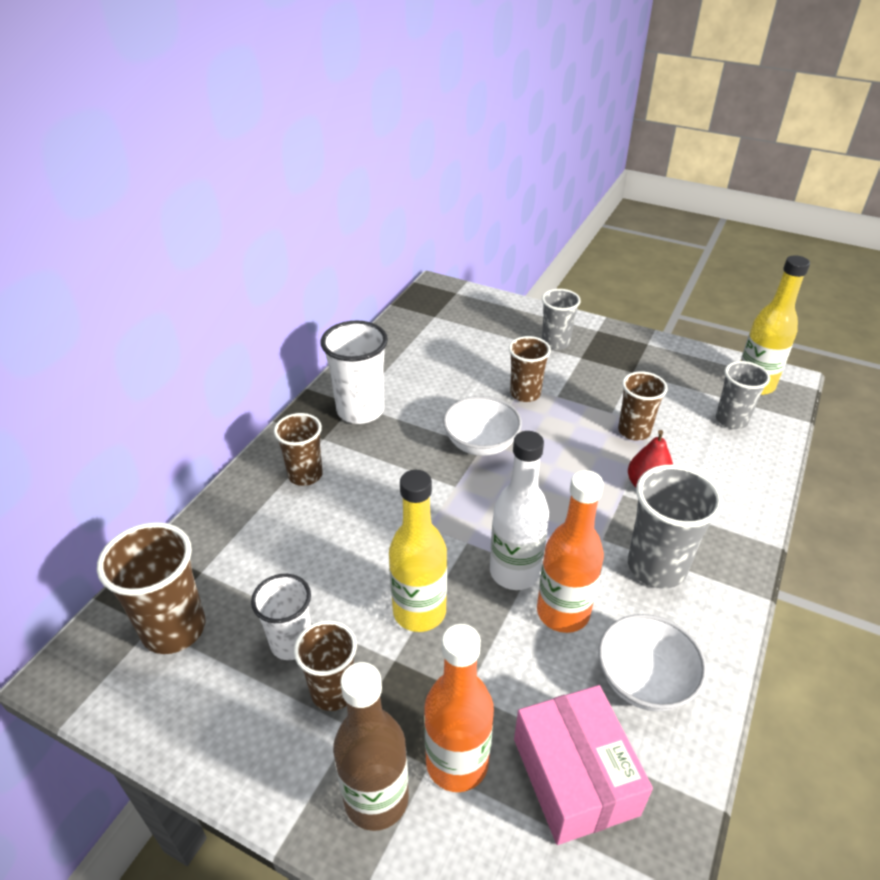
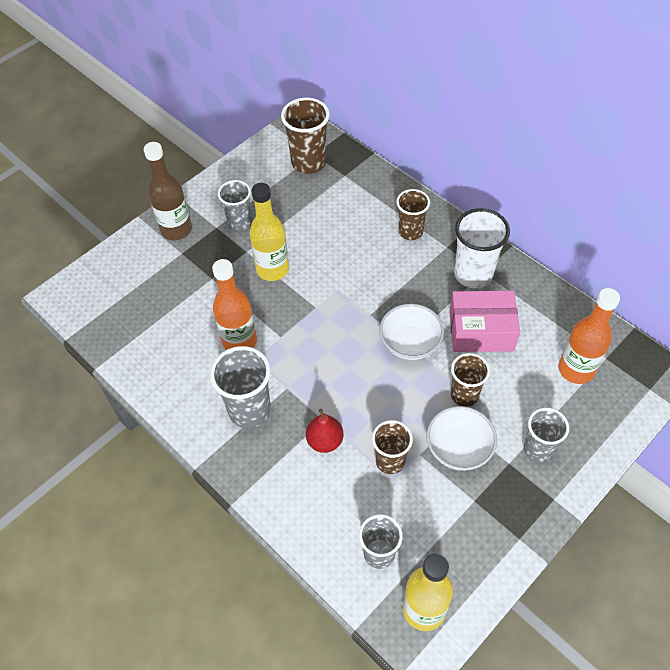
camera: 110 degrees right, 15 degrees up
white cup [251,574,311,660] -> none
brown cup [294,620,357,711] -> grey cup [218,180,252,231]
orange bottle [424,624,494,792] -> orange bottle moved to [559,288,620,384]
white bottle [490,431,549,590] -> none
pink box [514,685,653,845] -> pink box moved to [449,291,520,352]
white bowl [598,614,707,711] -> white bowl moved to [427,406,497,471]

